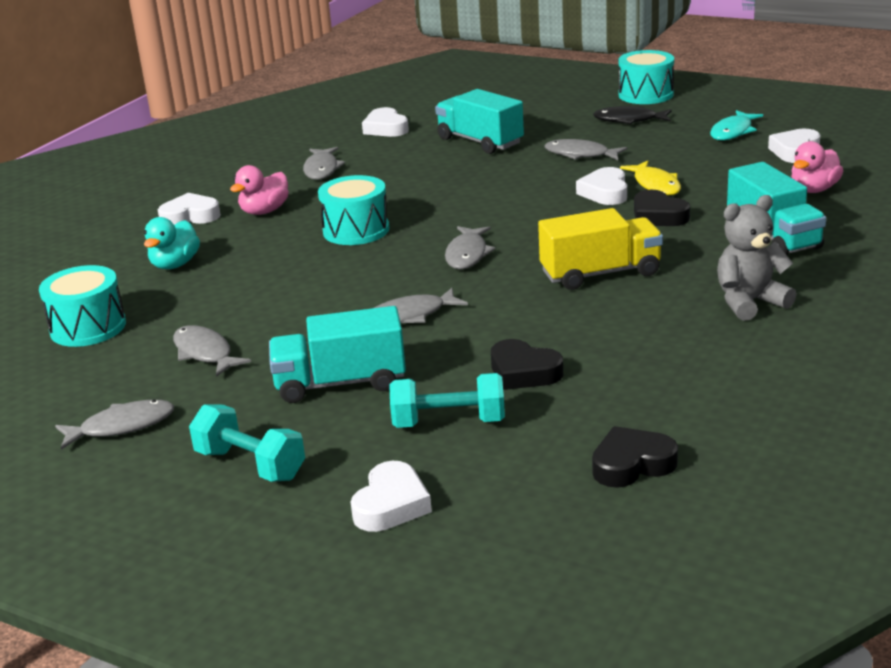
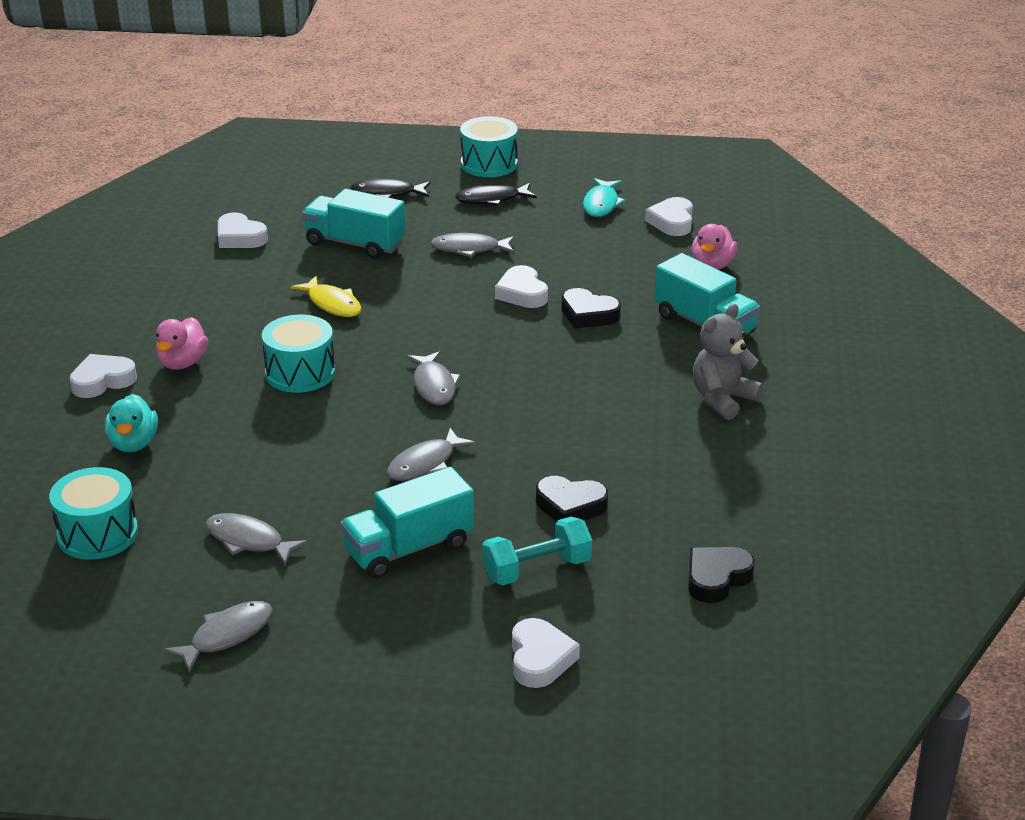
camera: 25 degrees left, 5 degrees up
turquoise dumbbell [189,404,305,482] -> none
grey fish [303,147,345,180] -> none
yellow truck [538,208,663,290] -> none
yellow fish [620,161,681,195] -> yellow fish moved to [291,276,362,317]
none -> black fish [350,178,431,198]

